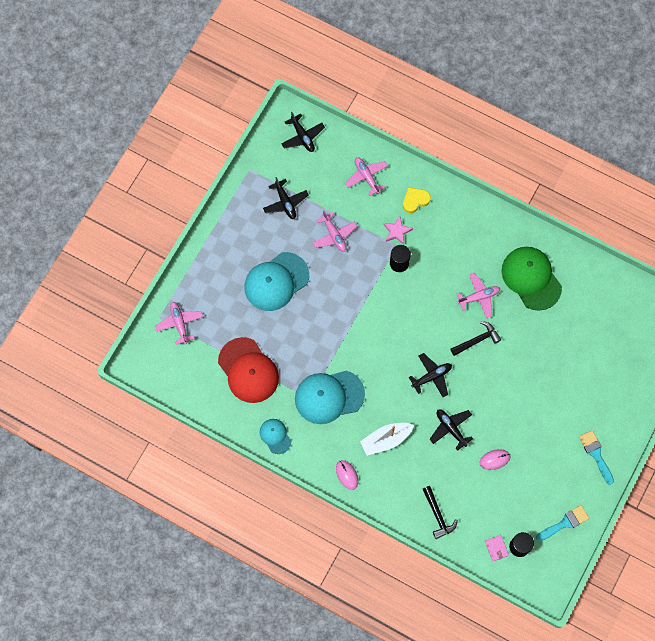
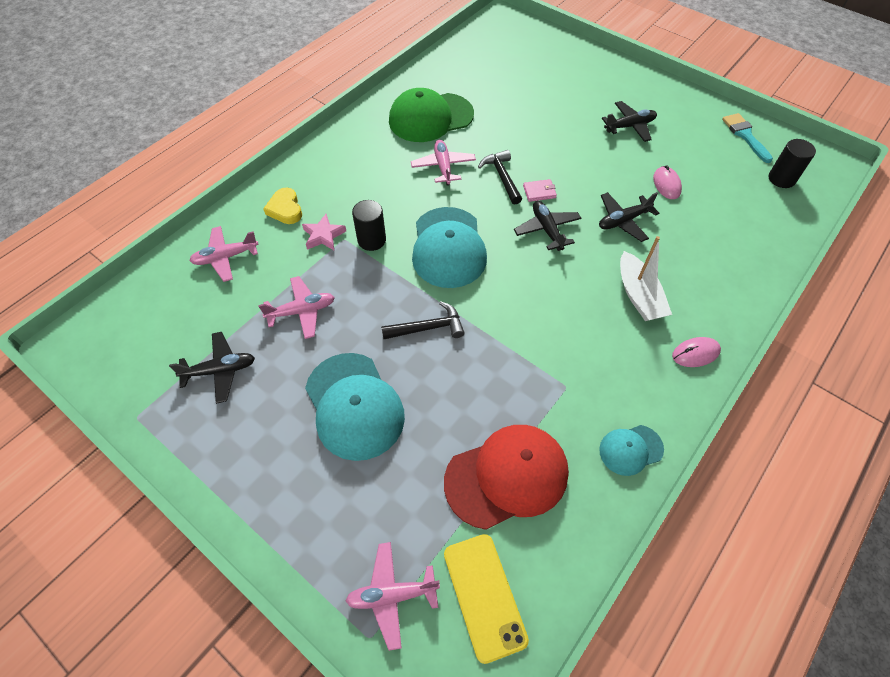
camera: 80 degrees left, 15 degrees down
black plane [281,112,325,152] -> black plane moved to [602,101,657,142]
turquoise cap [295,370,365,424] -> turquoise cap moved to [412,207,487,288]
black hammer [423,486,458,539] -> black hammer moved to [381,302,465,339]
pink wallet [485,535,509,561] -> pink wallet moved to [523,179,557,202]
turquoise brush [579,430,614,485] -> none
none -> yellow phone [444,534,529,664]

